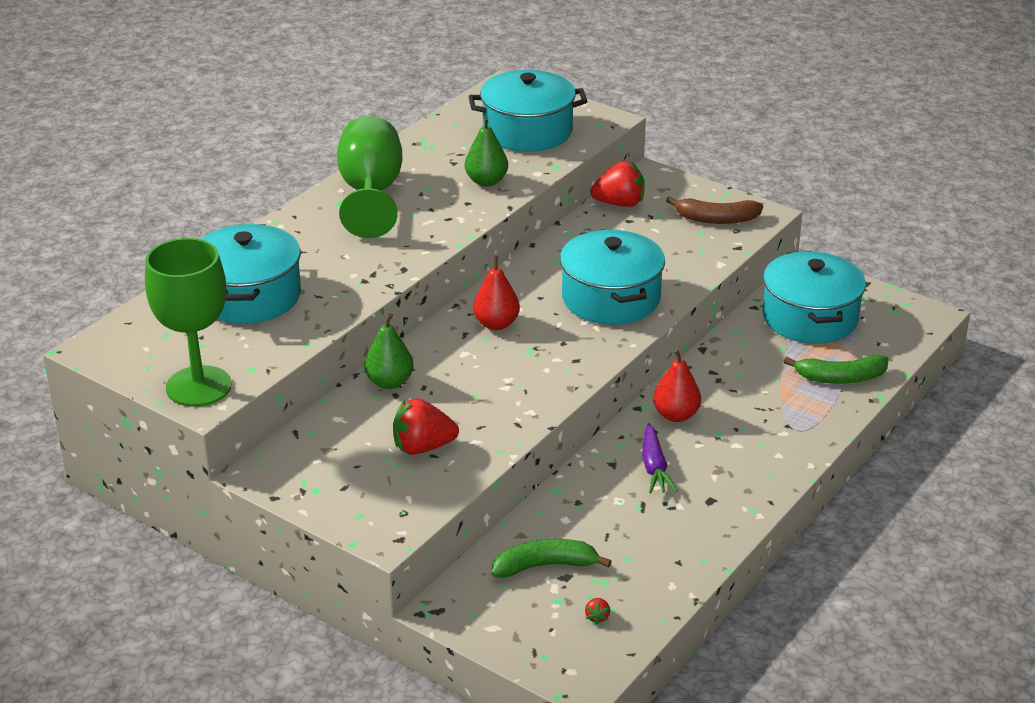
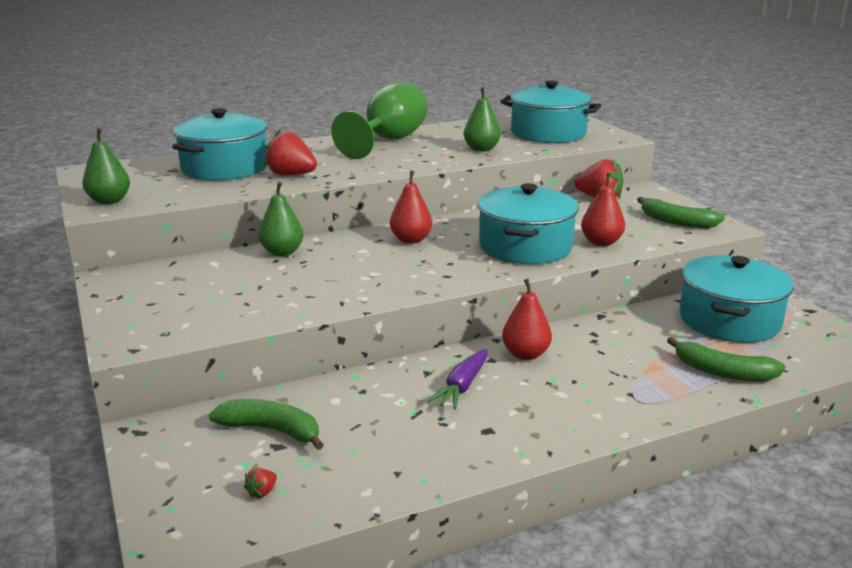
camera: 30 degrees right, 10 degrees down
green goblet [145,238,232,407] -> green pear [82,128,130,204]
red strawberry [393,398,459,455] -> red strawberry moved to [264,129,317,176]
brown banana [666,196,763,224] -> green banana [637,197,725,228]
none -> red pear [581,173,625,246]

